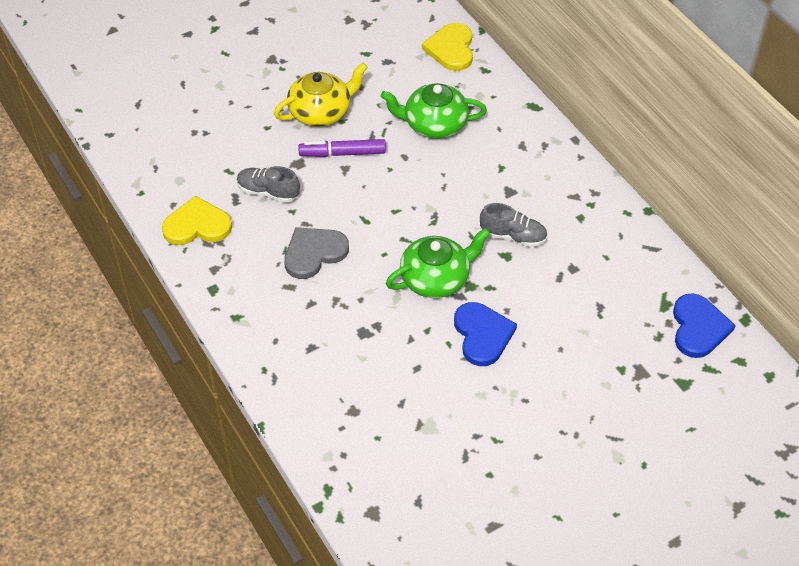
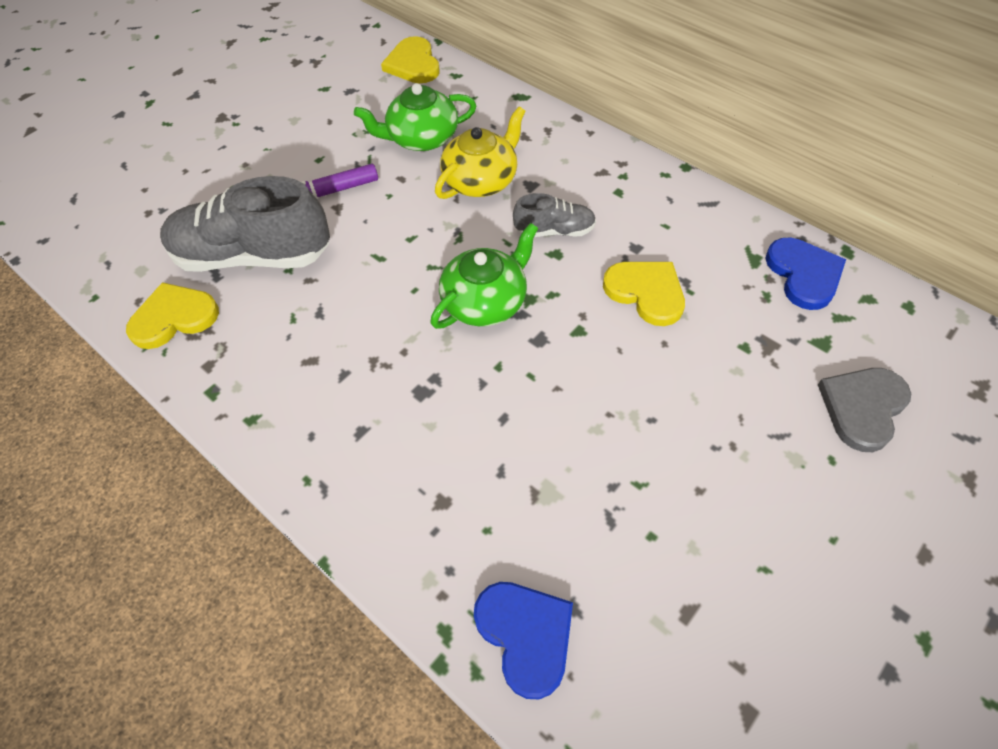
camera: 15 degrees left, 5 degrees up
grey shoe [237,166,300,203] -> grey shoe [160,176,330,272], size x2.02
yellow teapot [274,63,368,127] -> yellow teapot moved to [435,106,526,199]
grey heart [284,227,349,279] -> grey heart moved to [818,368,911,452]
blue heart [454,302,517,366] -> blue heart moved to [474,582,573,699]
none -> yellow heart [603,262,685,326]

